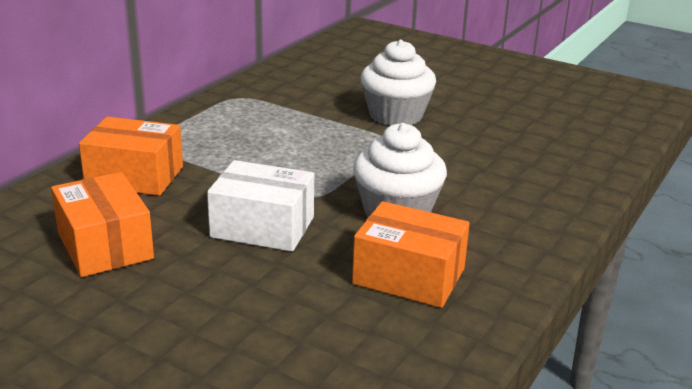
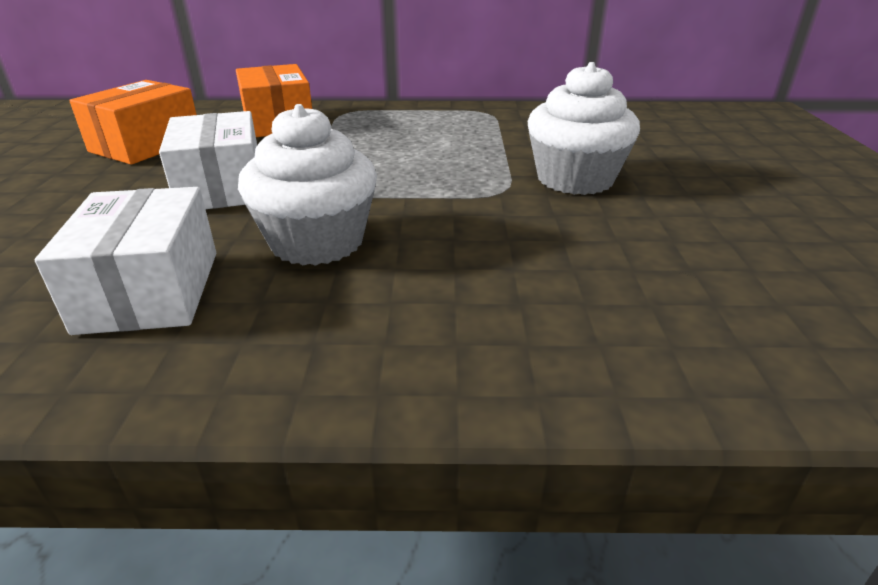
camera: 60 degrees right, 5 degrees up
orange box [352,201,470,308] -> white box [35,187,216,335]

